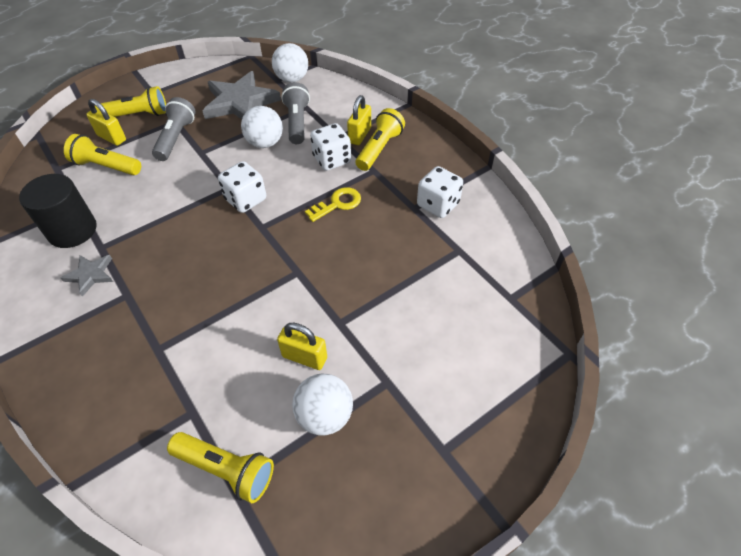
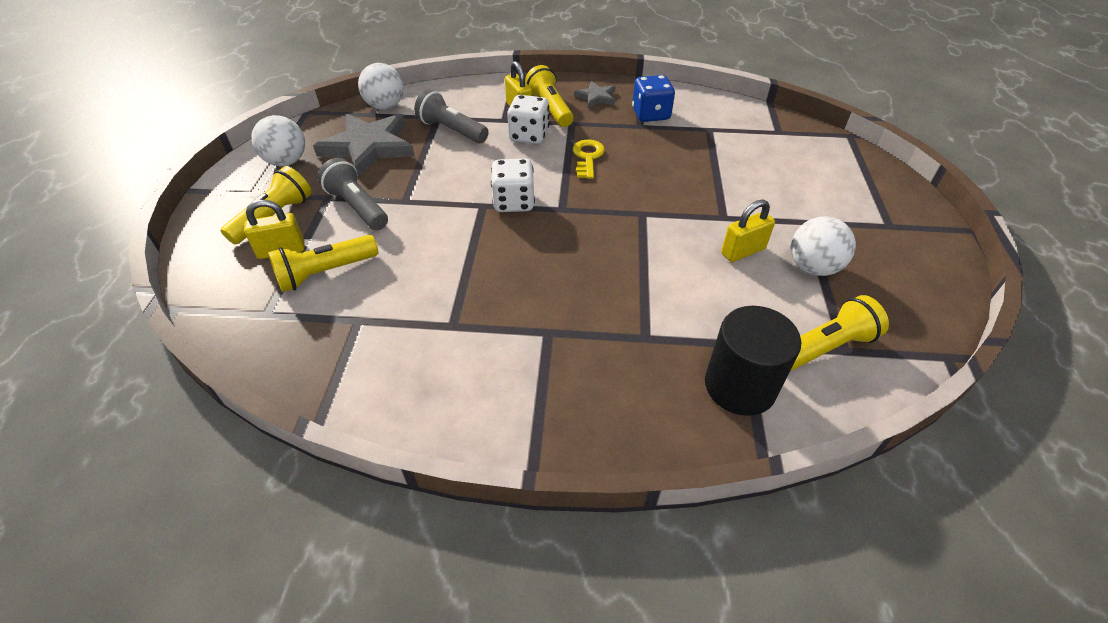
camera: 50 degrees left, 5 degrees down
black cylinder [19,174,97,248] -> black cylinder moved to [705,306,801,416]
grey star [61,255,113,297] -> grey star moved to [574,81,616,108]
white ball [241,106,283,148] -> white ball moved to [251,115,305,166]
white dice [417,166,463,218] -> blue dice [632,75,675,122]

